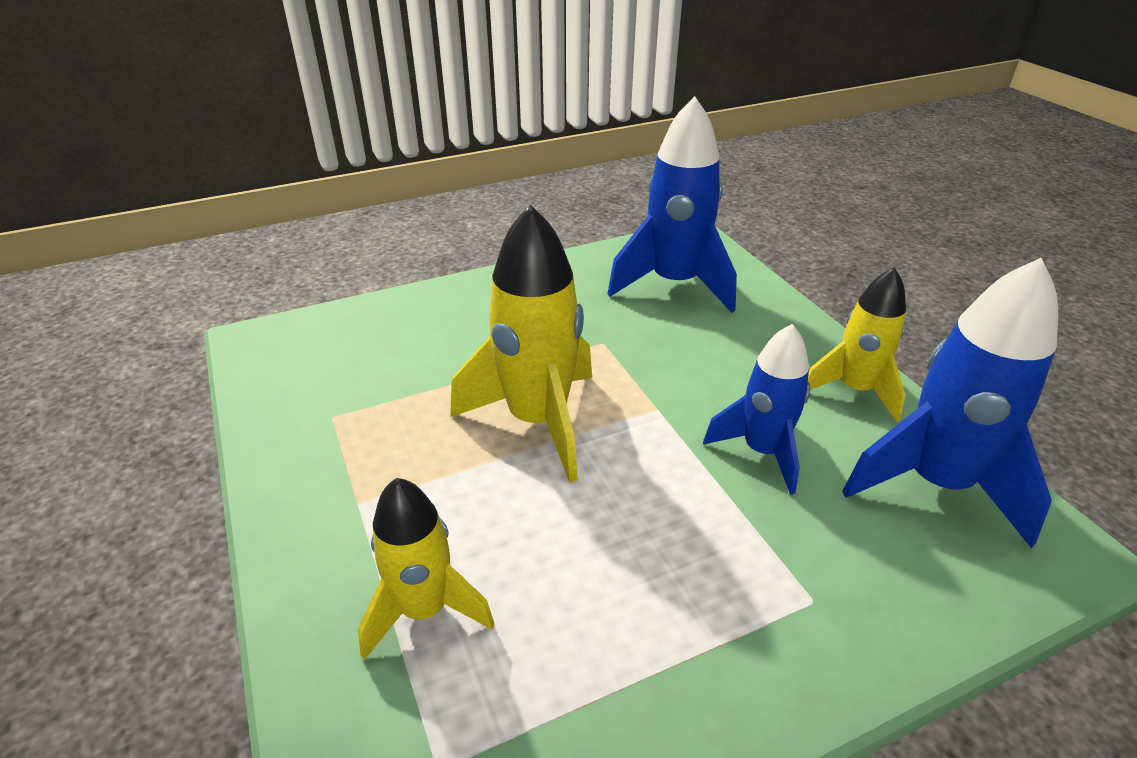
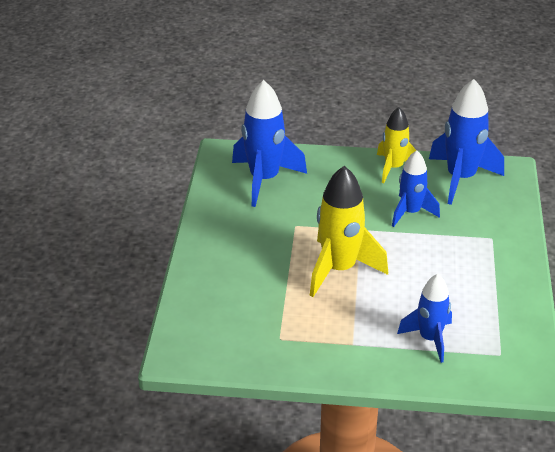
camera: 60 degrees left, 0 degrees up
yellow rocket [358,478,495,660] -> blue rocket [397,274,452,363]

